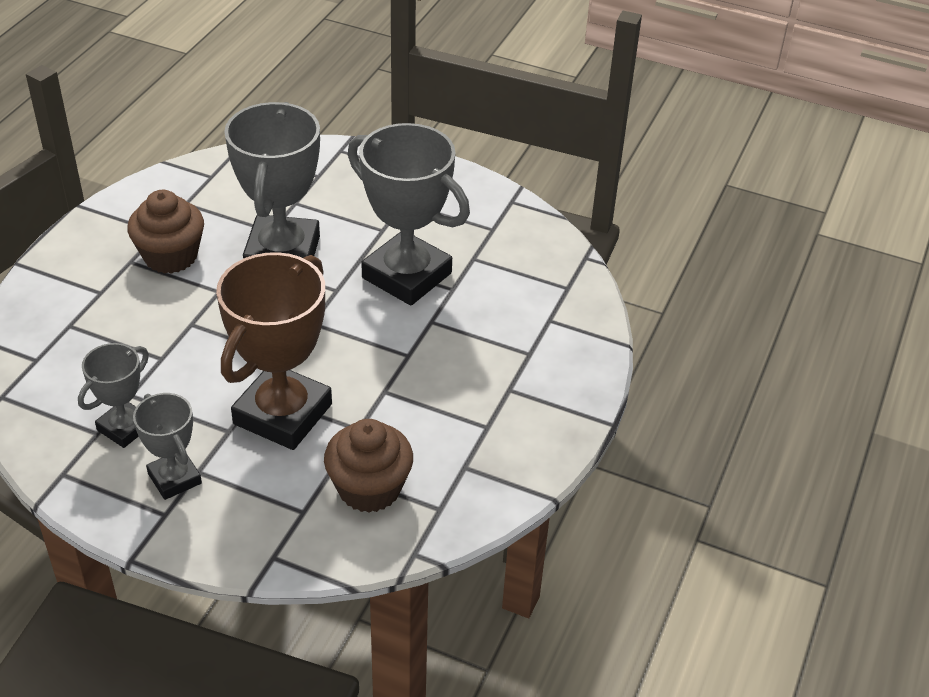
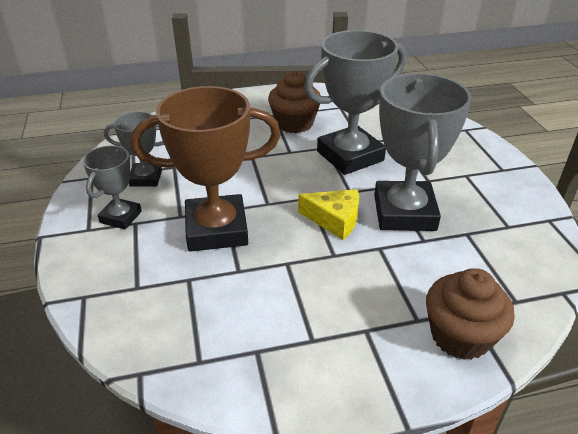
camera: 55 degrees right, 5 degrees down
brown cupcake [324,419,413,513] -> brown cupcake moved to [426,268,515,360]
none -> yellow cheese [298,189,359,240]

